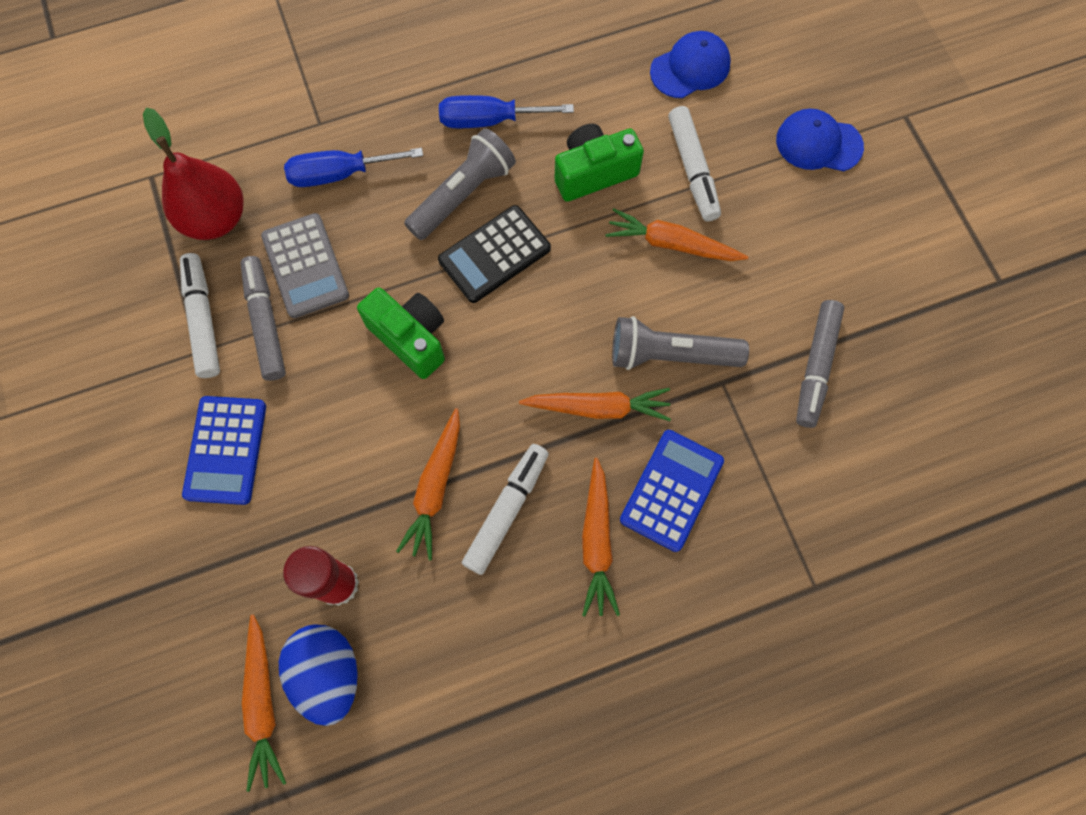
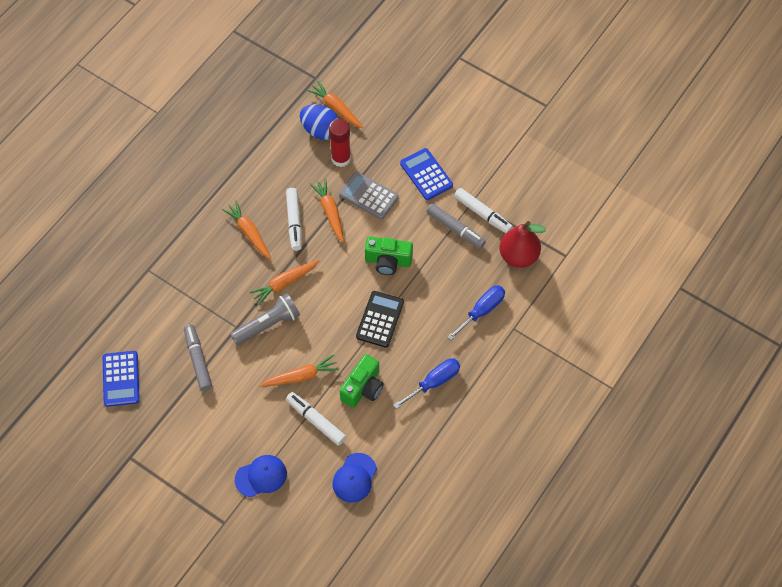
camera: 145 degrees right, 10 degrees down
grey calculator [261,213,349,318] -> grey calculator moved to [339,172,399,219]
grey flashlight [404,128,516,240] -> none
blue calculator [620,430,724,552] -> blue calculator moved to [103,351,140,407]

